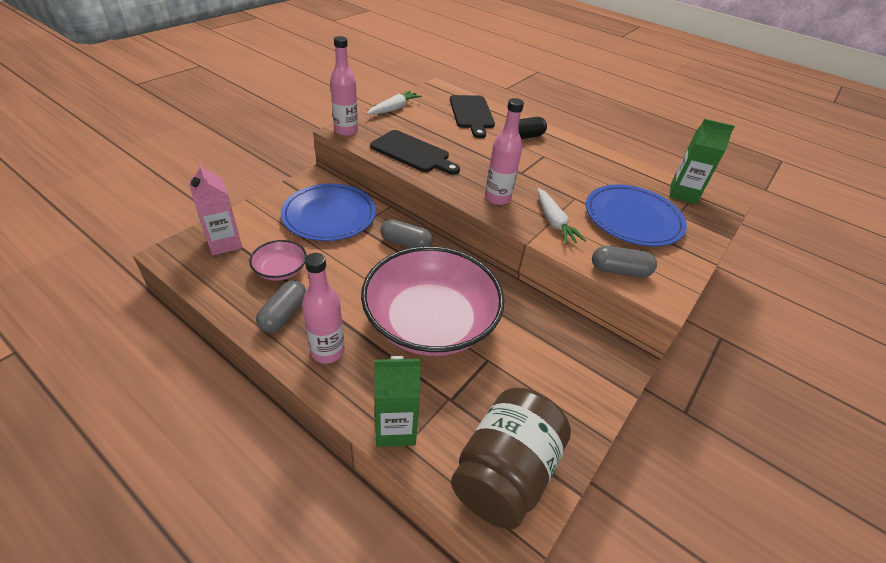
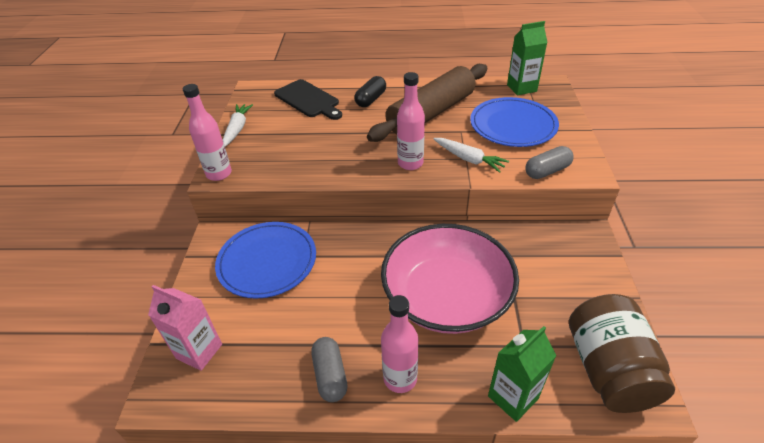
camera: 30 degrees left, 0 degrees up
pink bowl [249,240,307,281] -> none
black cutting board [370,130,460,175] -> none
grey capsule [380,219,433,248] -> none
none -> brown rolling pin [367,64,487,142]

